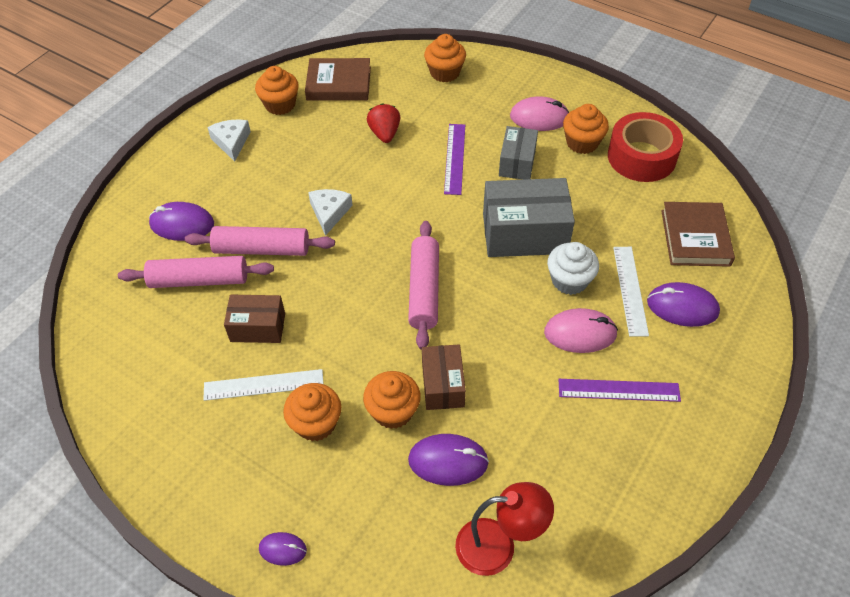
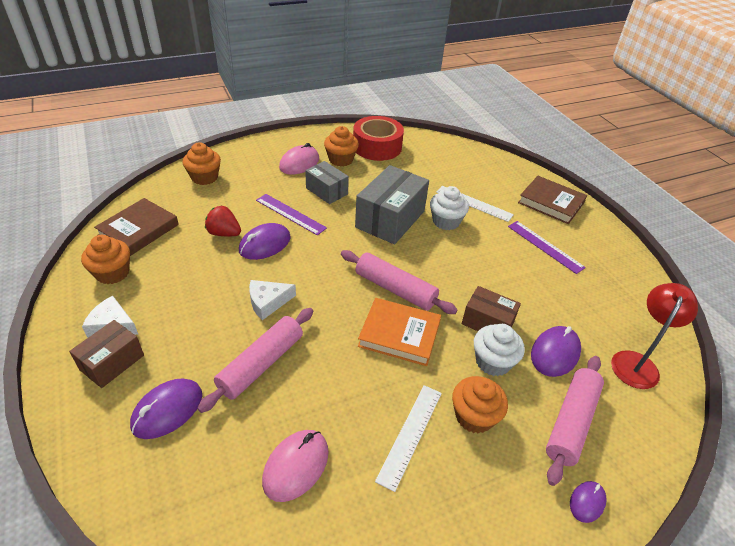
camera: 60 degrees left, 10 degrees down
pink rolling pin [118,256,274,288] -> pink rolling pin moved to [546,356,604,486]
brown box [224,295,285,343] -> brown box moved to [69,320,144,388]
white cheese [308,189,353,236] -> white cheese turned 60 degrees counterclockwise [249,280,296,320]
orange cupcake [363,371,421,429] -> white cupcake [474,324,525,376]
pink mouse [544,308,618,353] -> pink mouse moved to [262,430,329,502]
purple ruler [558,379,681,402] -> purple ruler turned 75 degrees counterclockwise [508,221,586,274]
purple mouse [647,282,720,327] -> purple mouse moved to [239,223,291,260]
brown book [661,202,735,267] -> brown book moved to [518,176,587,224]
none -> orange book [358,298,441,366]

